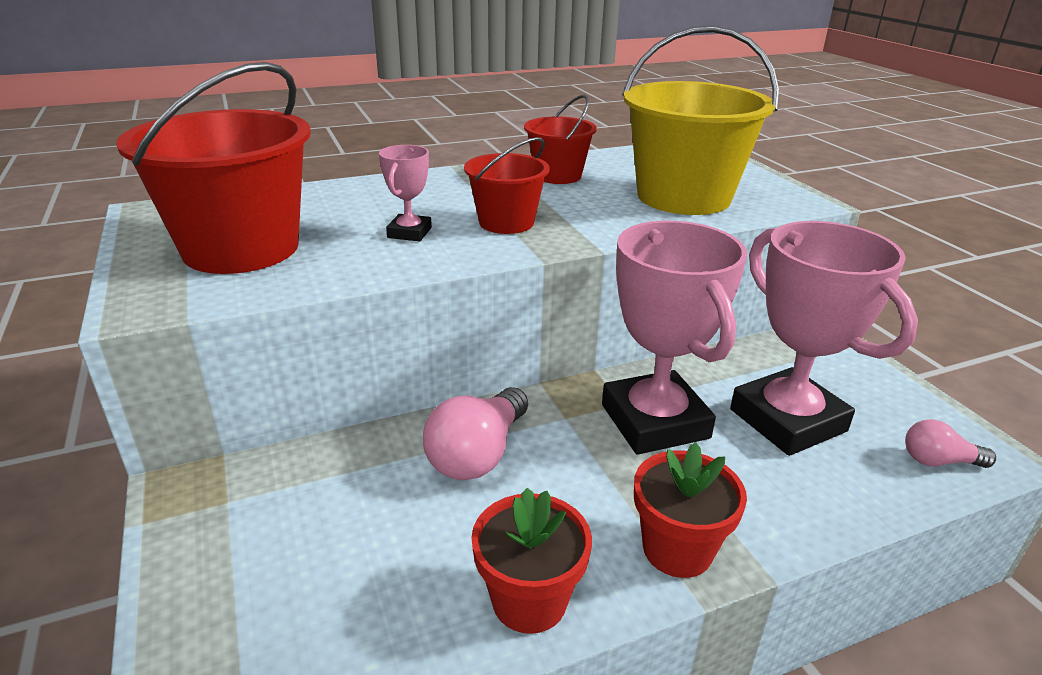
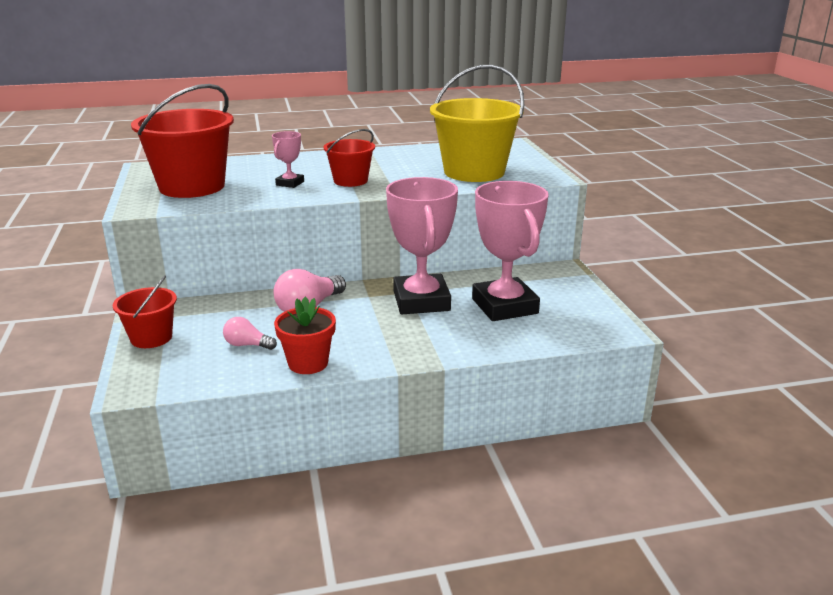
camera: 10 degrees right, 5 degrees down
red bucket [524,95,597,184] -> red bucket moved to [113,275,177,348]
red flower pot [634,442,747,578] -> none
pink light bulb [905,419,996,468] -> pink light bulb moved to [223,317,277,350]

